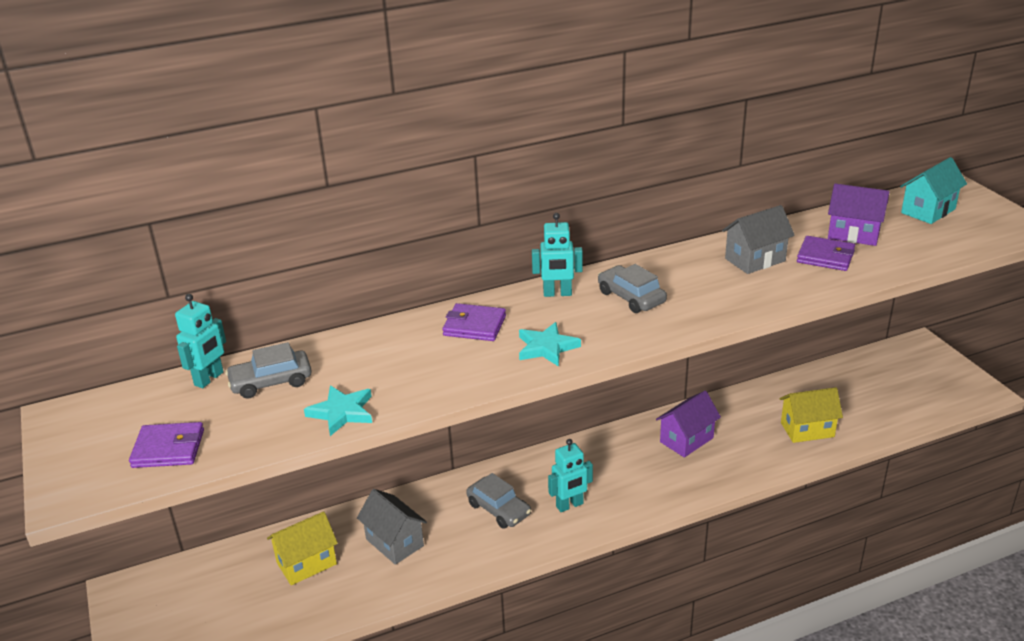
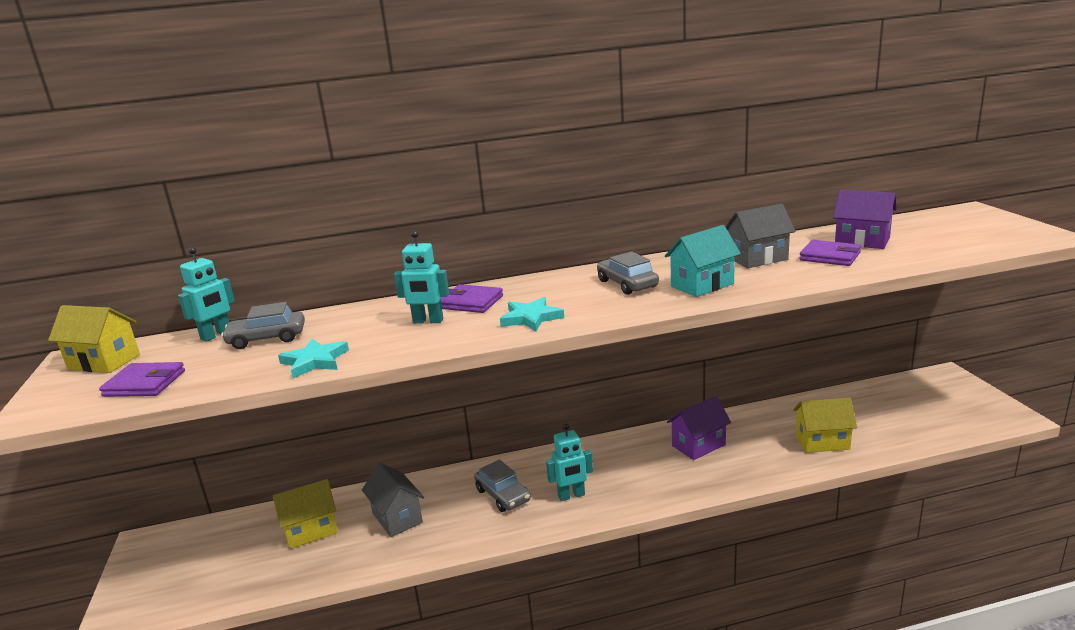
camera: 10 degrees right, 10 degrees down
turquoise robot [532,213,583,297] -> turquoise robot moved to [394,231,449,324]
turquoise house [900,157,967,224] -> turquoise house moved to [665,225,741,297]
none -> yellow house [48,305,140,373]

